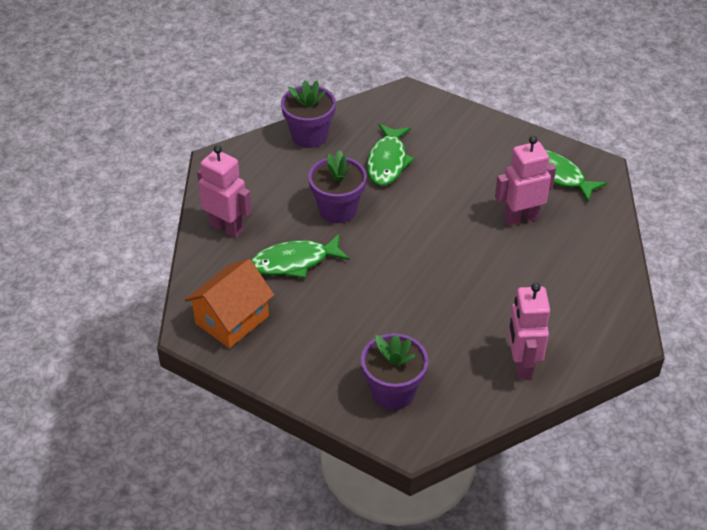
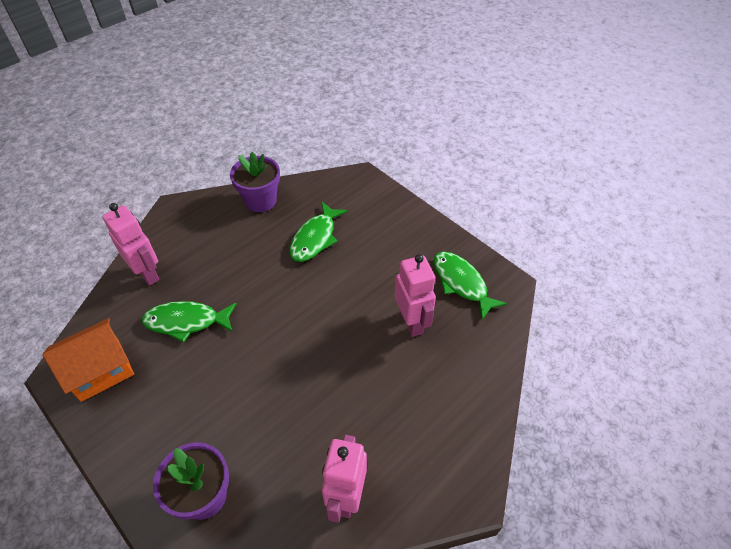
camera: 15 degrees right, 5 degrees up
purple flower pot [308,150,367,223] -> none
pink robot [495,136,556,226] -> pink robot turned 75 degrees clockwise [395,254,436,337]

